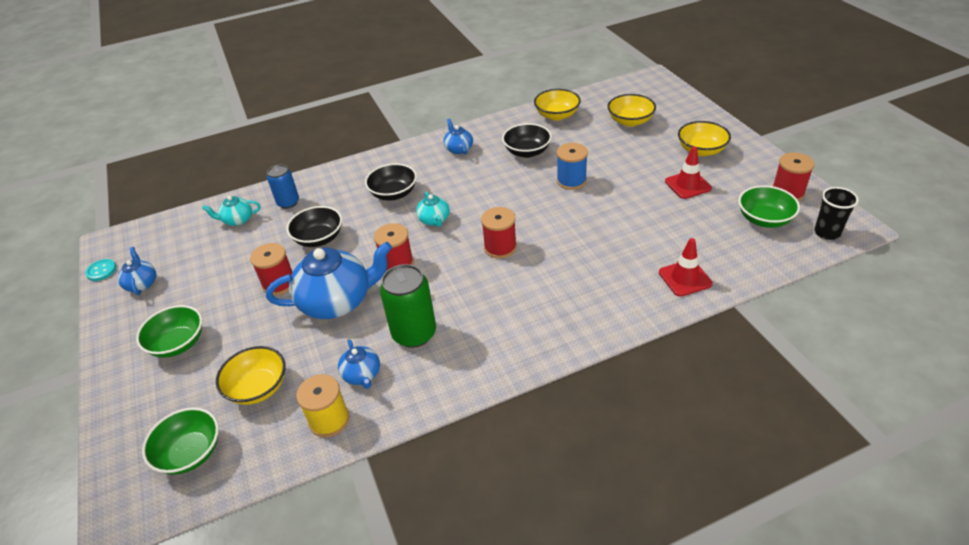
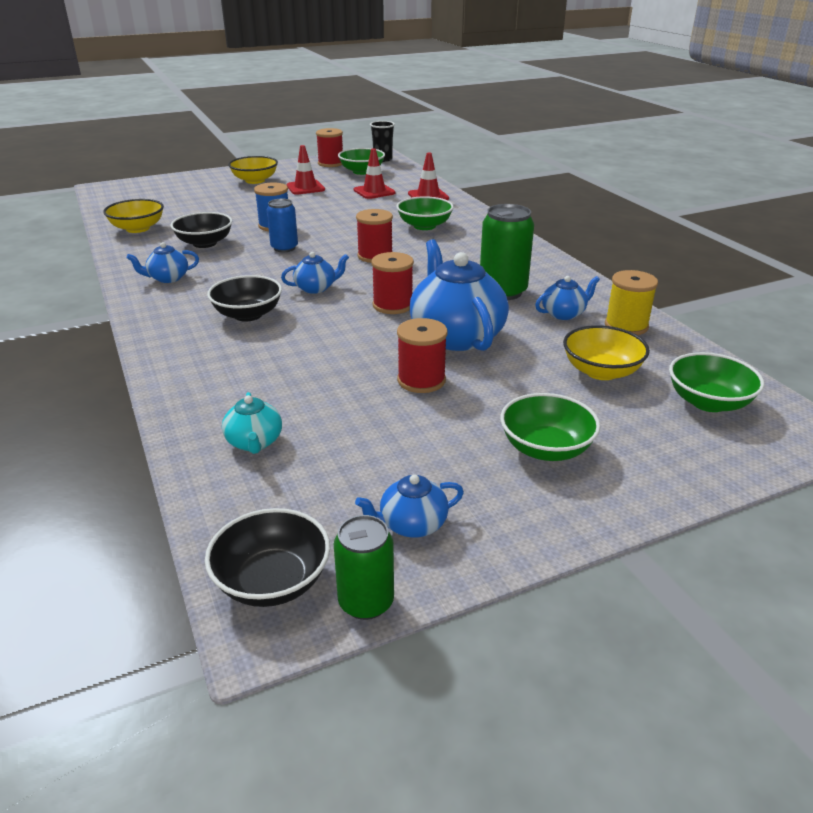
camera: 95 degrees left, 10 degrees down
turquoise button [85,259,116,281] -> green can [334,515,394,620]
blue can [267,165,299,209] -> blue can moved to [267,199,298,252]
black bowl [286,206,342,247] -> black bowl moved to [205,508,330,607]
turquoise teapot [416,192,450,227] -> blue teapot [281,252,349,294]
yellow bowl [607,94,656,127] -> none
none -> red traffic cone [354,149,396,199]
none -> green bowl [396,196,454,230]

